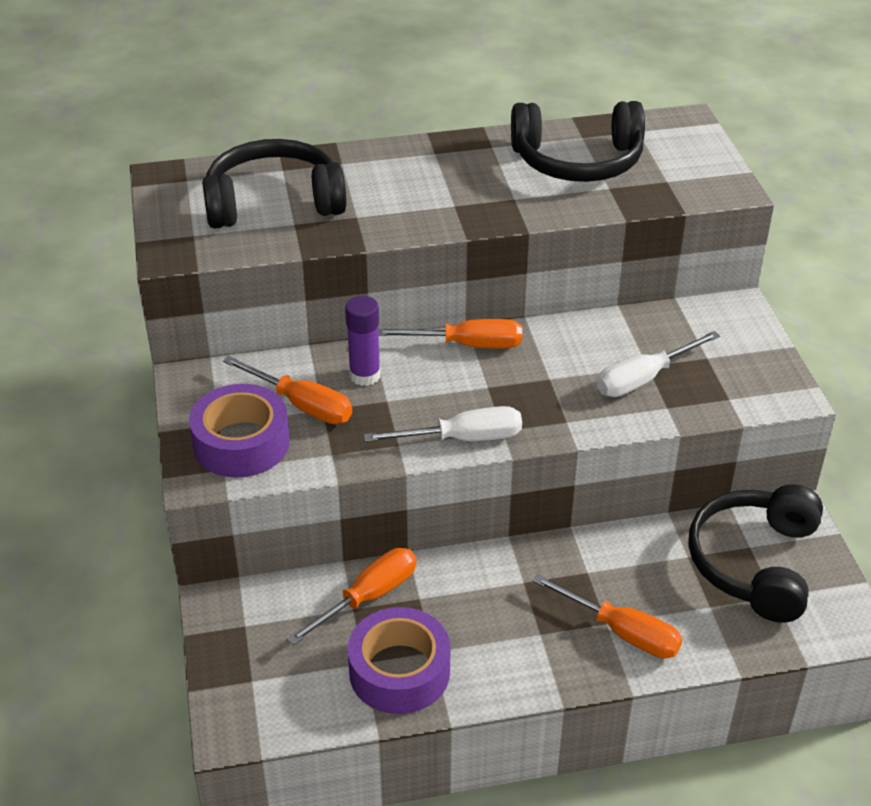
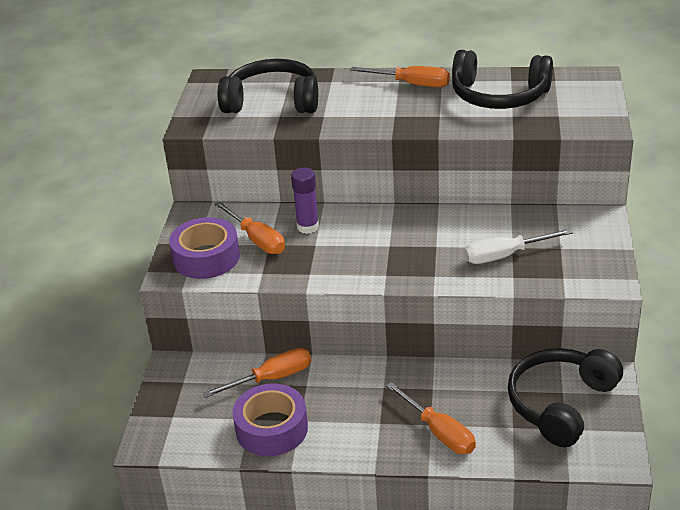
camera: 20 degrees right, 5 degrees down
white screwdriver [364,406,522,442] -> none
orange screwdriver [378,319,522,349] -> orange screwdriver moved to [350,66,450,87]

